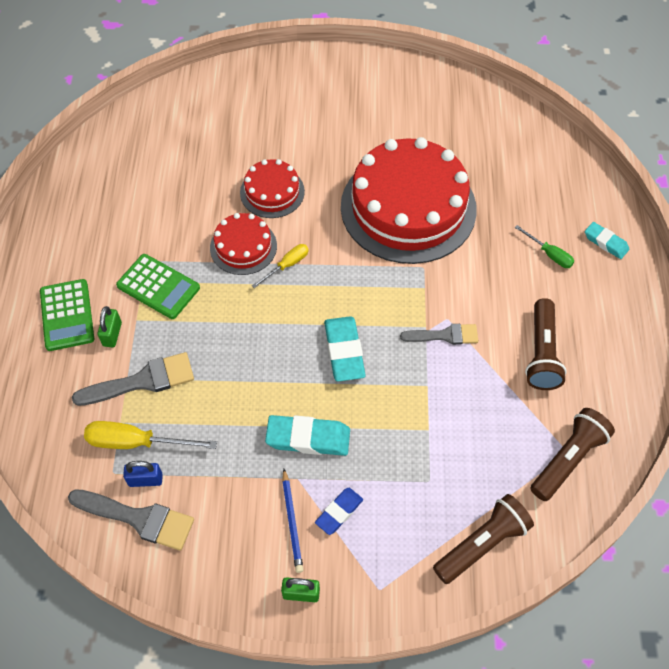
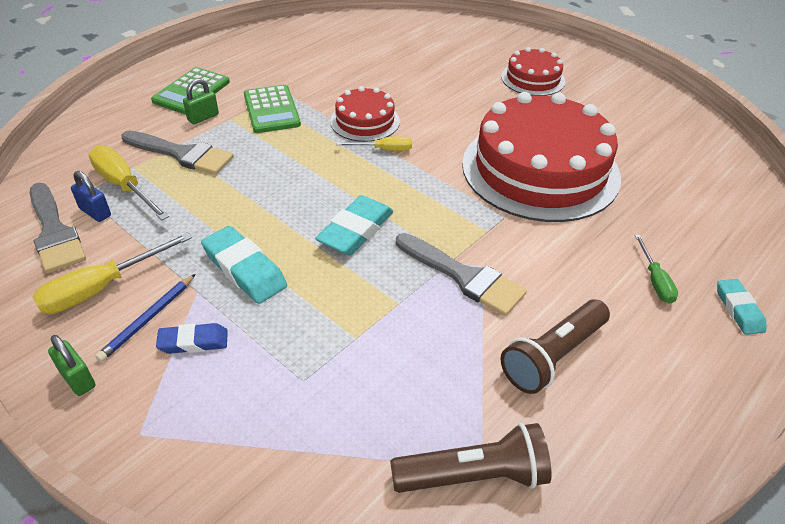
camera: 40 degrees right, 15 degrees down
red cake [240,159,305,218] -> red cake moved to [501,47,565,96]
grey brush [400,324,478,345] -> grey brush [396,233,527,316], size x1.51
brown flashlight [433,494,534,584] -> none
none -> yellow screwdriver [33,232,192,314]

